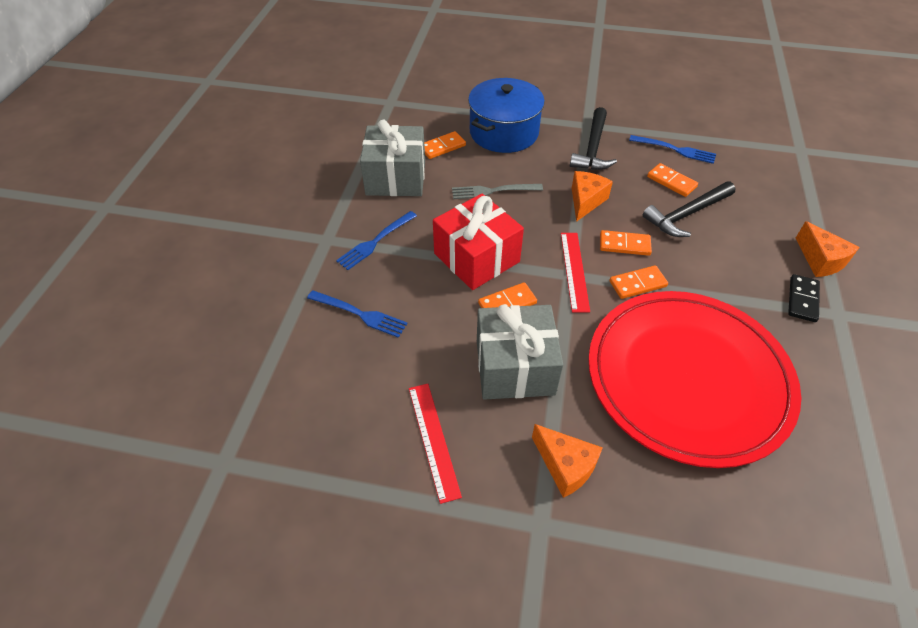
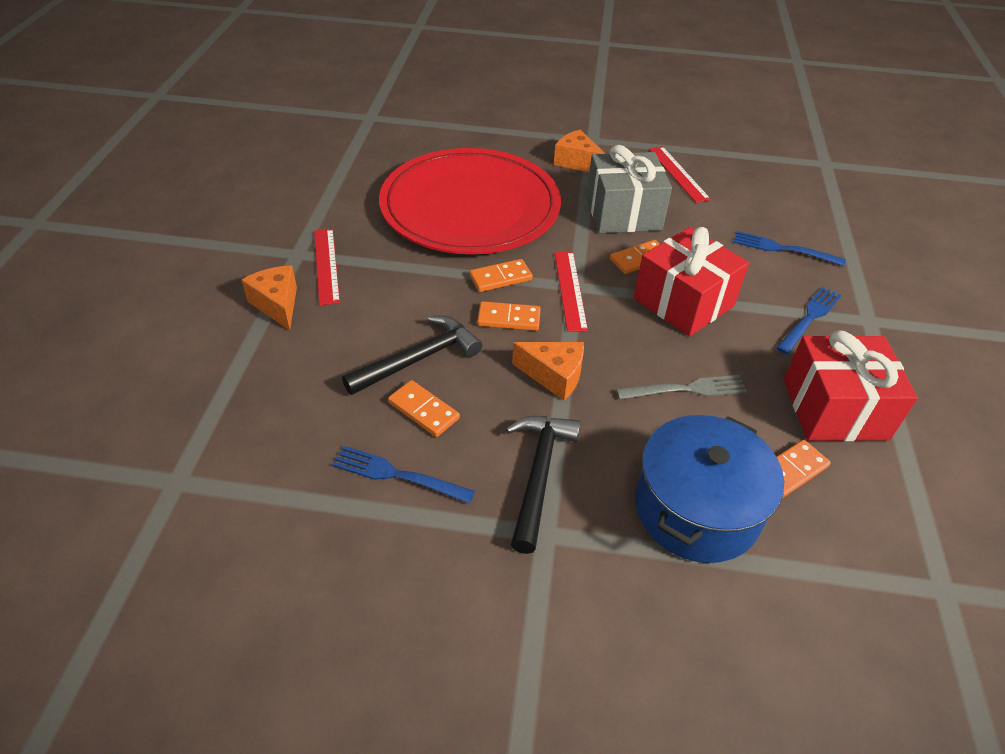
camera: 175 degrees right, 5 degrees down
grey gift [360,120,425,196] -> red gift [784,330,918,441]
orange cheese [572,171,613,222] -> orange cheese turned 90 degrees counterclockwise [512,342,584,401]
black domino [788,274,820,322] -> red ruler [314,229,340,305]

